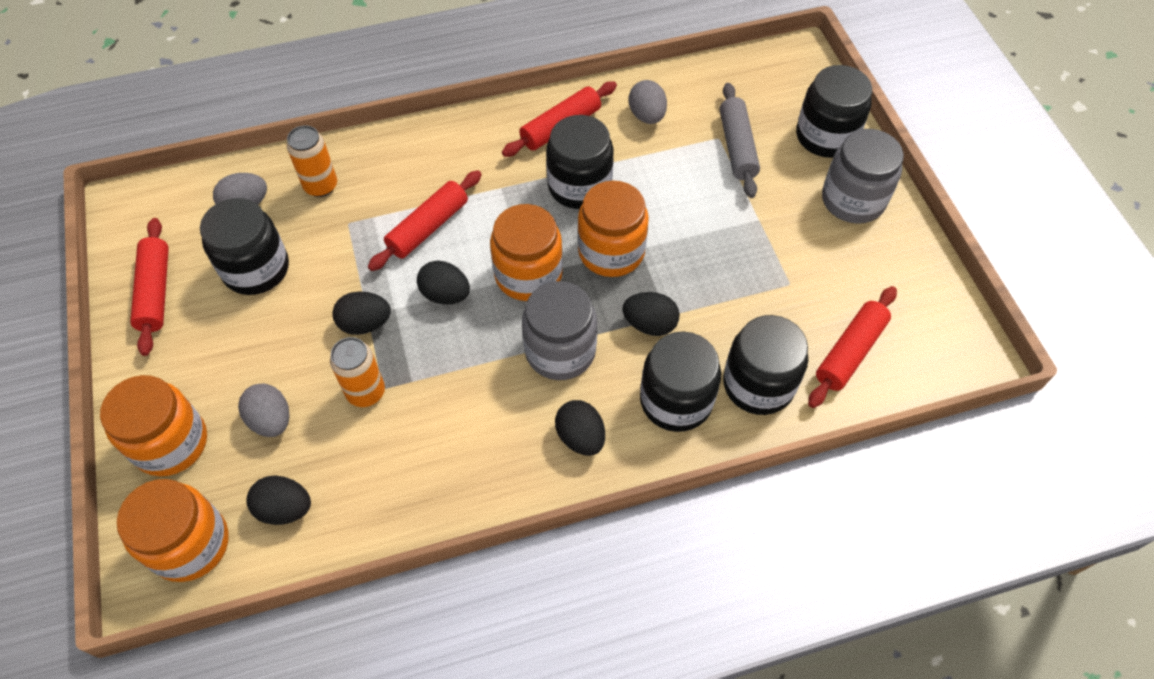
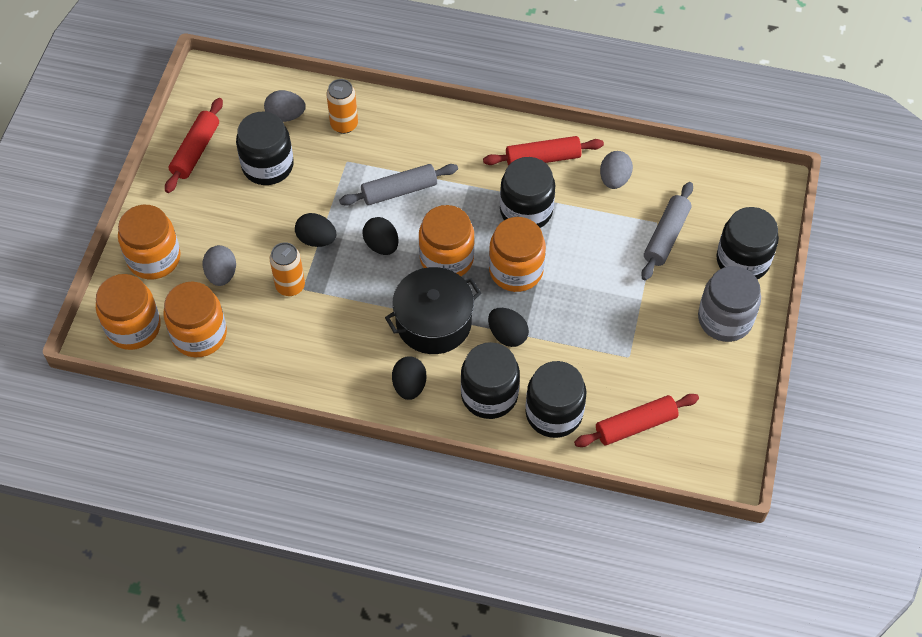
camera: 30 degrees right, 0 degrees up
black egg [246,475,311,525] -> orange jar [163,282,227,357]
red rolling pin [368,170,482,271] -> grey rolling pin [339,164,458,206]
grey jar [522,281,597,380] -> black pot [385,267,481,354]

